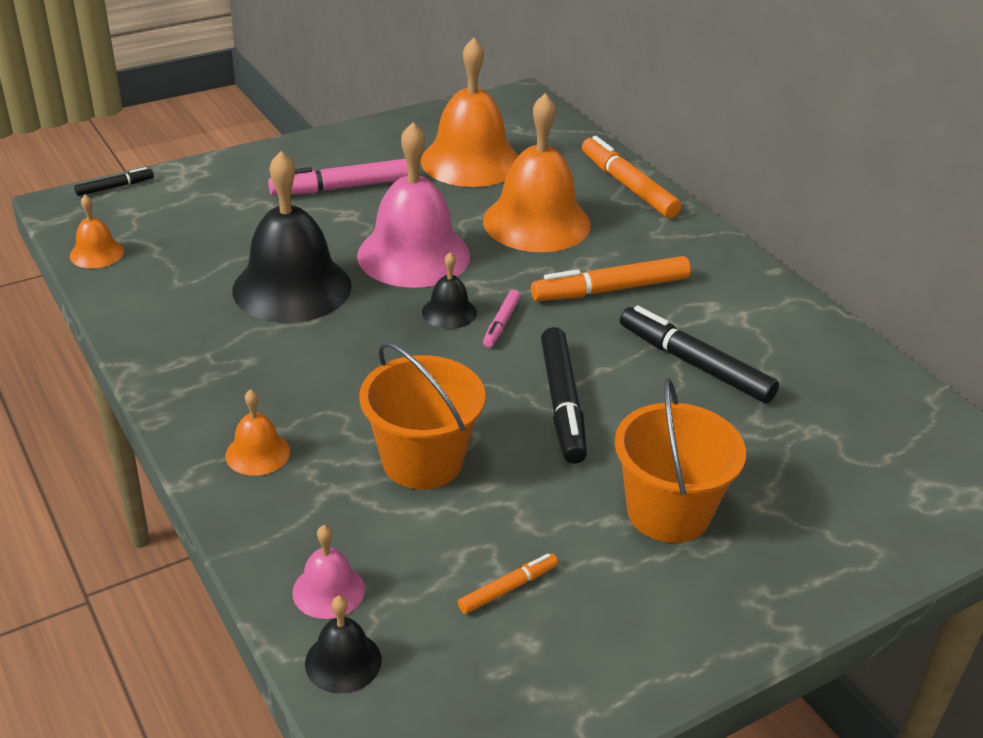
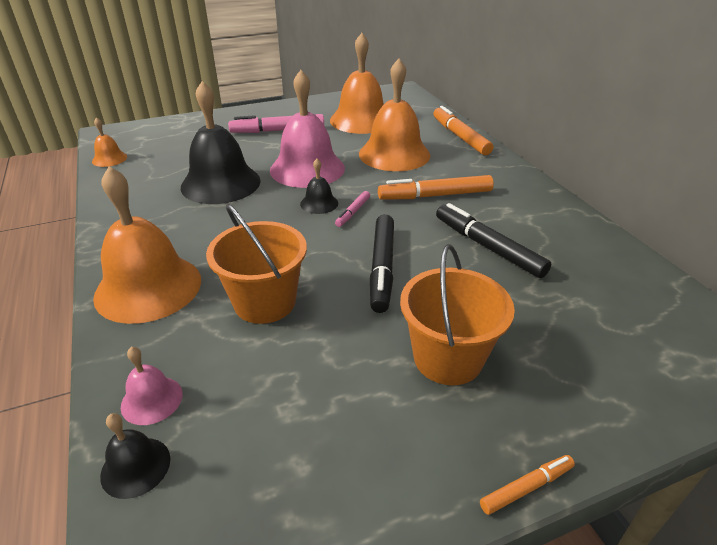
camera: 10 degrees right, 0 degrees up
black marker [74,167,154,196] -> none
orange bell [225,389,290,476] -> orange bell [93,166,201,324], size x2.18
orange marker [458,553,558,614] -> orange marker moved to [480,455,575,515]

